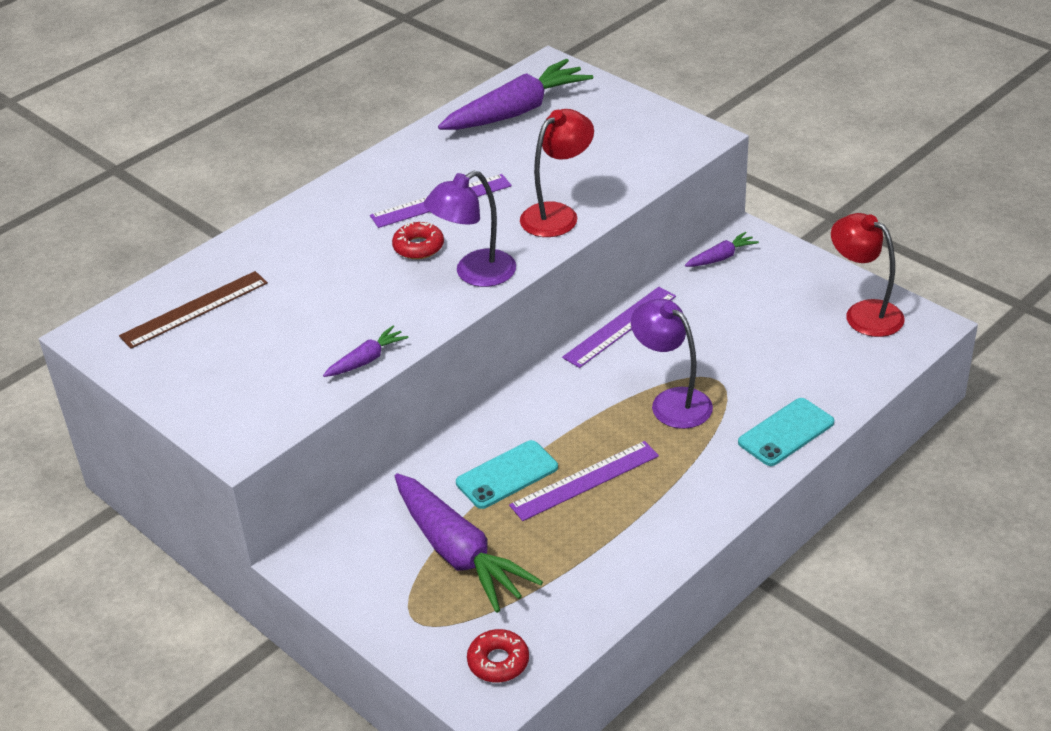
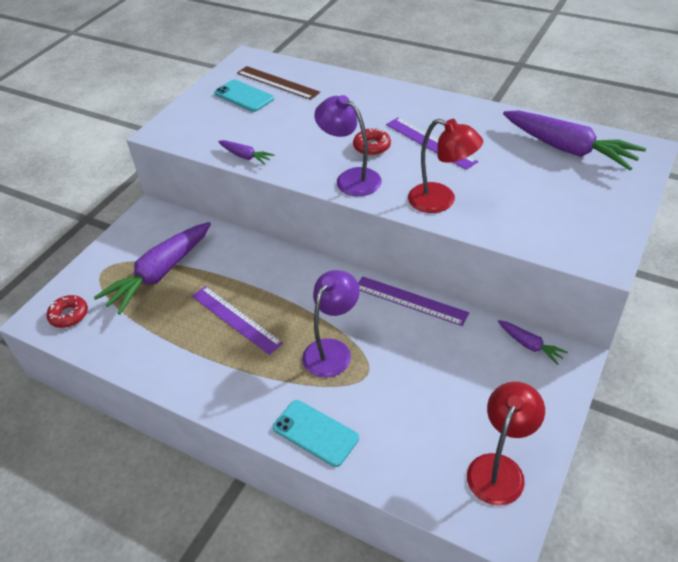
camera: 75 degrees right, 5 degrees up
turquoise phone [456,440,558,509] -> turquoise phone moved to [214,80,274,112]

